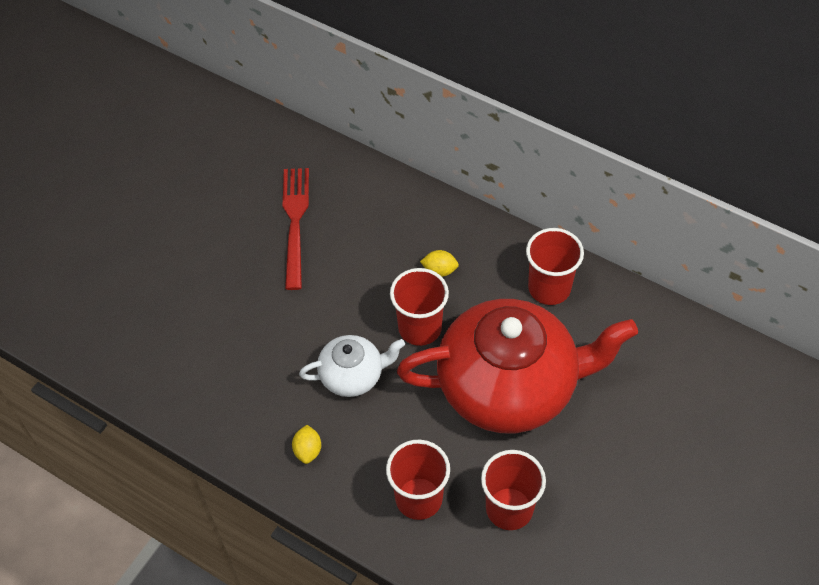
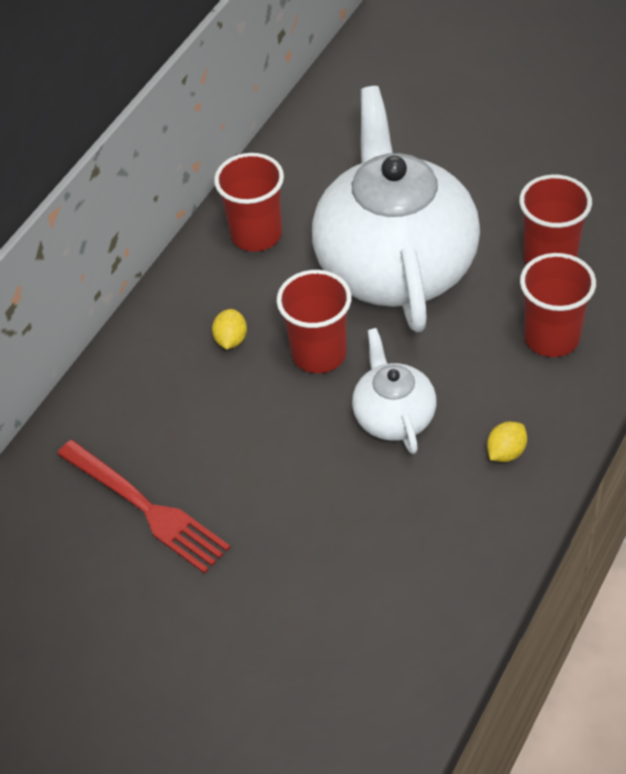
camera: 90 degrees left, 5 degrees down
red fork [283,168,309,290] -> red fork turned 135 degrees counterclockwise [57,440,230,574]
yellow lemon [292,425,321,464] -> yellow lemon turned 45 degrees counterclockwise [487,422,527,462]
red teapot [397,299,638,433] -> white teapot [312,86,480,332]

